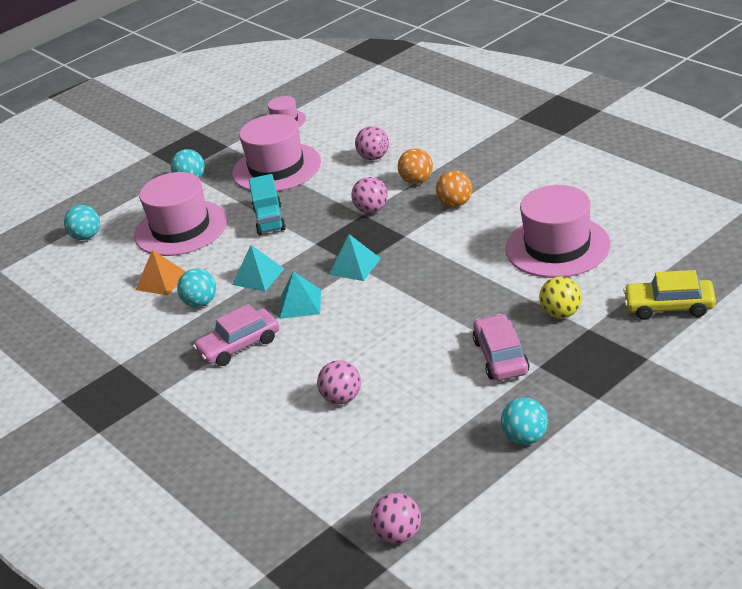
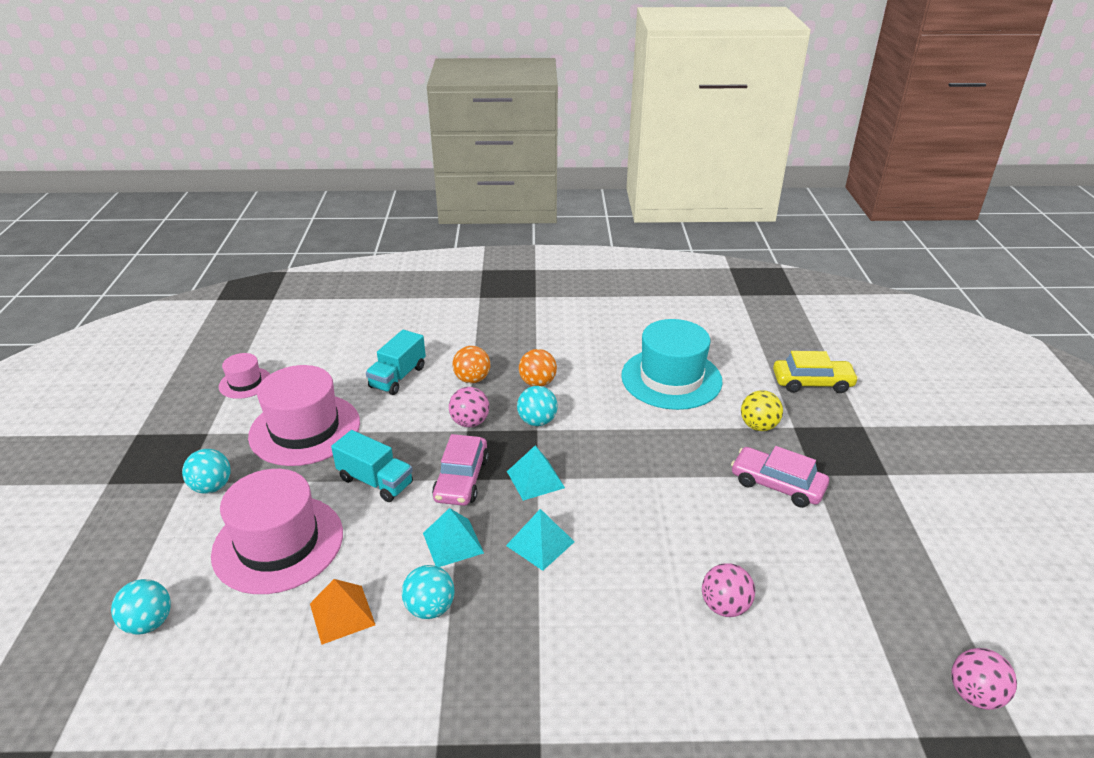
camera: 55 degrees left, 0 degrees up
pink car [193,304,279,366] -> pink car moved to [432,434,489,506]
pink ball [355,126,389,160] -> turquoise truck [366,330,426,395]
turquoise ball [501,398,548,445] -> turquoise ball moved to [517,386,558,426]
pink hat [505,185,611,278] -> turquoise hat [621,319,723,410]
yellow car [623,270,716,320] -> yellow car turned 135 degrees counterclockwise [773,351,859,393]

